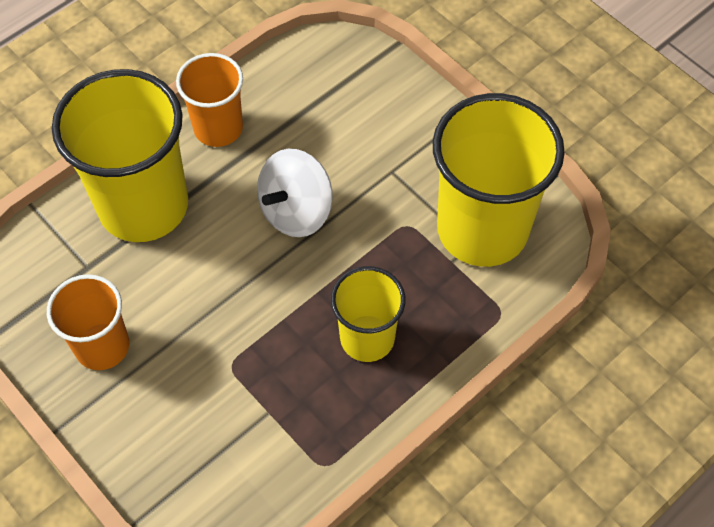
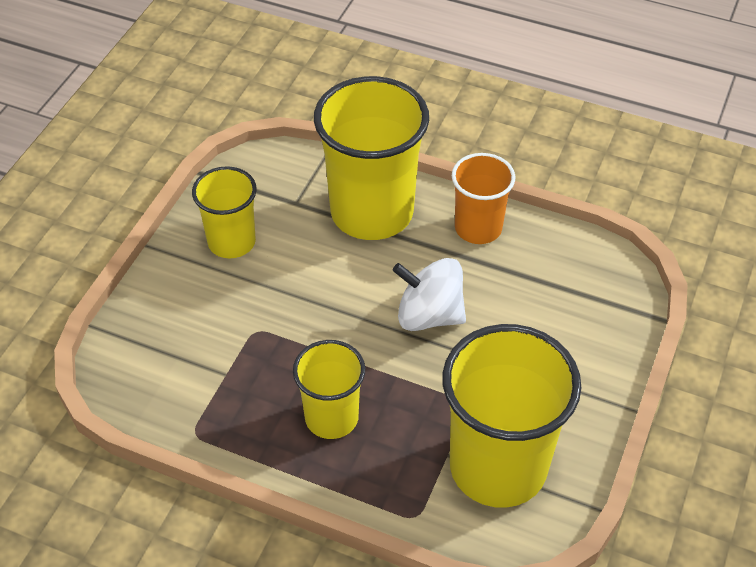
camera: 65 degrees right, 10 degrees down
orange cup [47,274,129,370] -> yellow cup [192,166,257,258]

